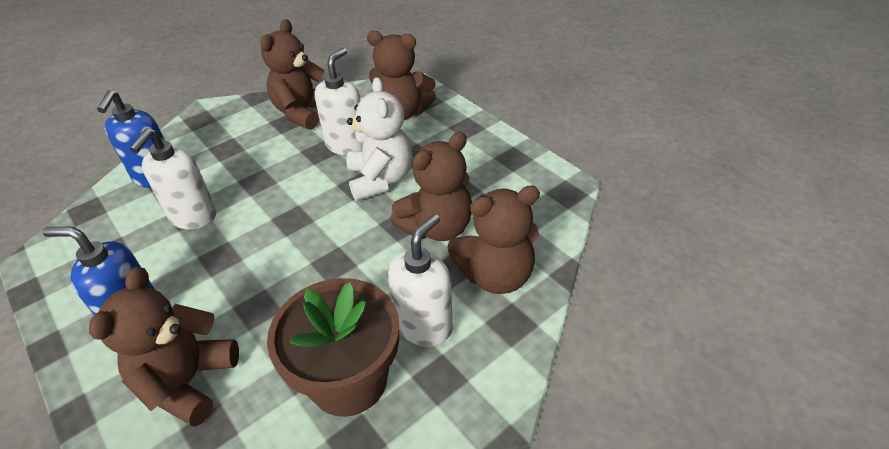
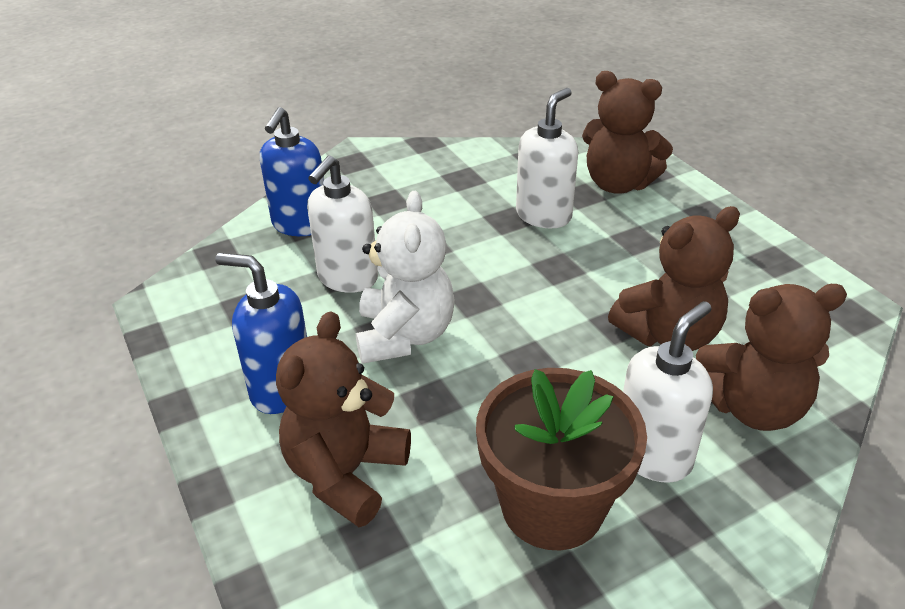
camera: 10 degrees right, 5 degrees down
brown teddy bear [260,19,324,130] -> none
white teddy bear [346,77,412,201] -> white teddy bear moved to [356,191,455,364]

